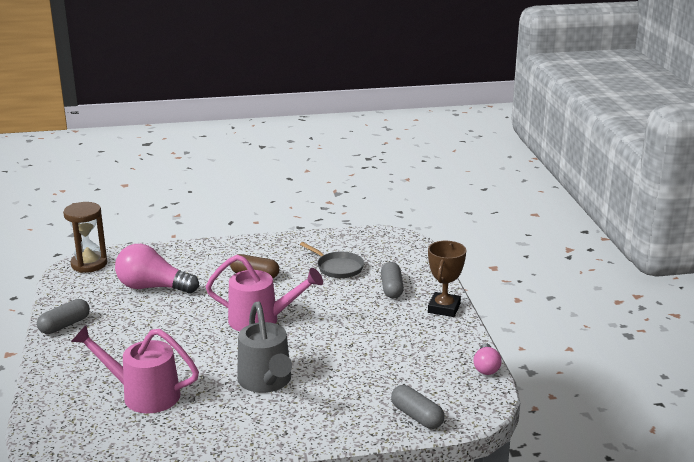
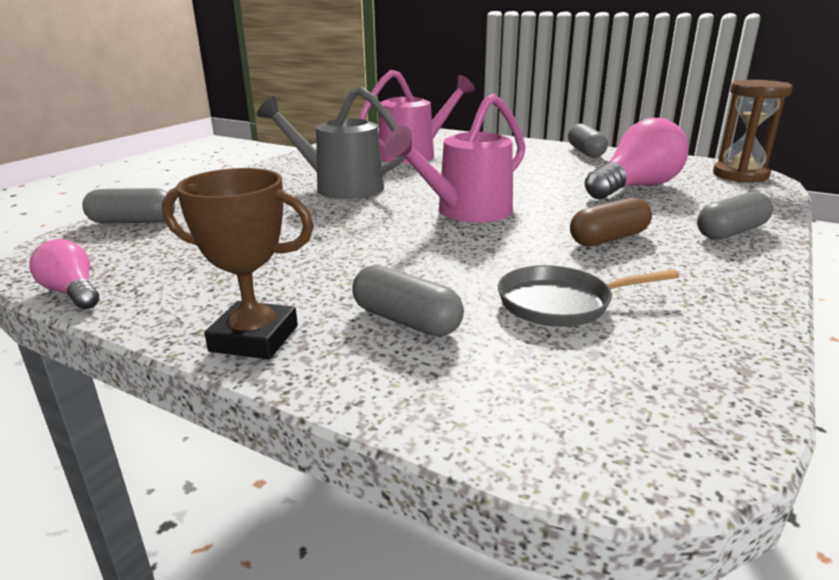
camera: 130 degrees right, 0 degrees up
brown trophy [428,241,466,317] -> brown trophy turned 45 degrees counterclockwise [162,168,314,359]
none -> grey capsule [697,192,773,240]

